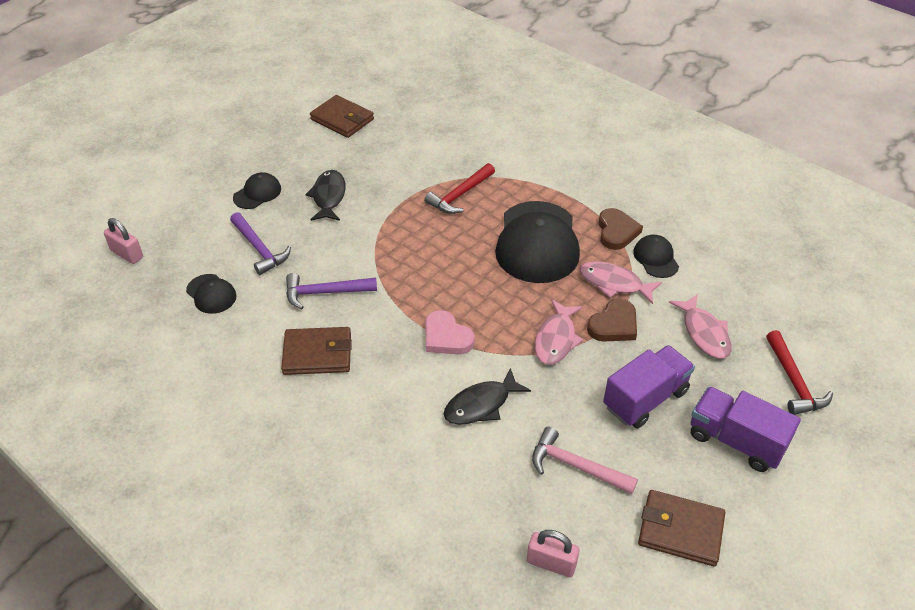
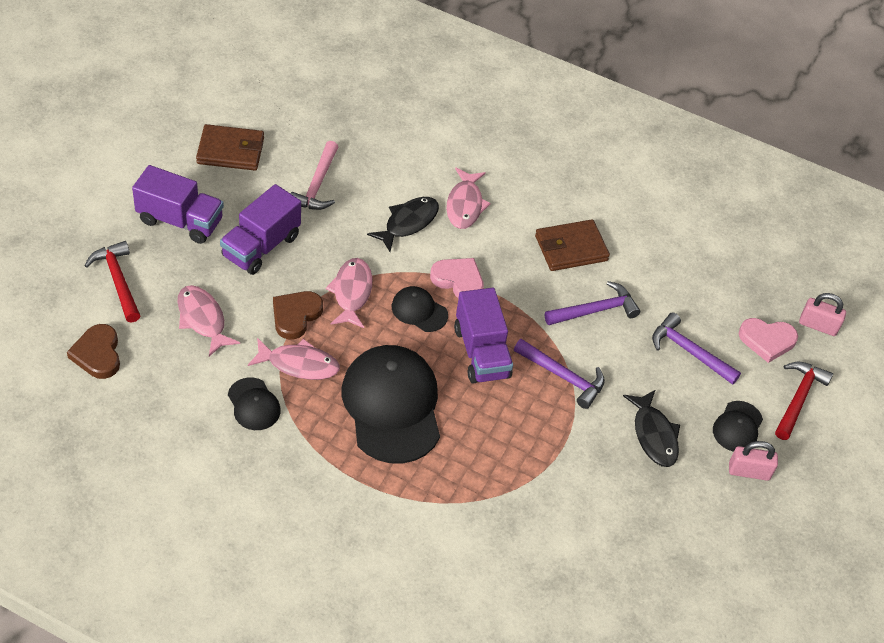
camera: 160 degrees right, 5 degrees up
black cap [186,274,237,314] -> black cap moved to [392,286,448,332]
brown wallet [310,95,374,138] -> none
red hammer [424,163,495,214] -> red hammer moved to [775,361,833,440]
pink padlock [527,530,580,577] -> pink padlock moved to [729,441,778,481]
pink hammer [532,427,638,494] -> pink hammer turned 90 degrees clockwise [290,141,338,210]
brown heart [598,208,643,250] -> brown heart moved to [67,324,120,379]
none -> pink fish [446,168,491,229]
none -> purple truck [454,288,513,383]
none -> purple hammer [514,339,605,409]
none -> pink heart [739,318,798,363]

